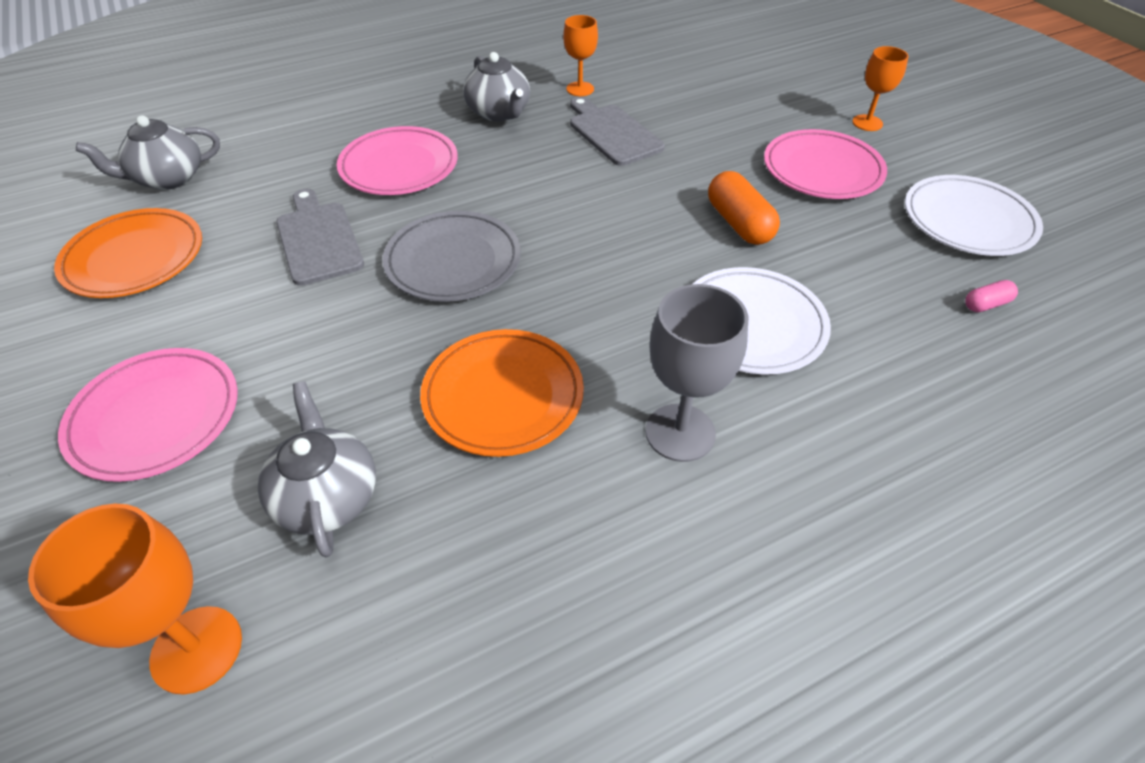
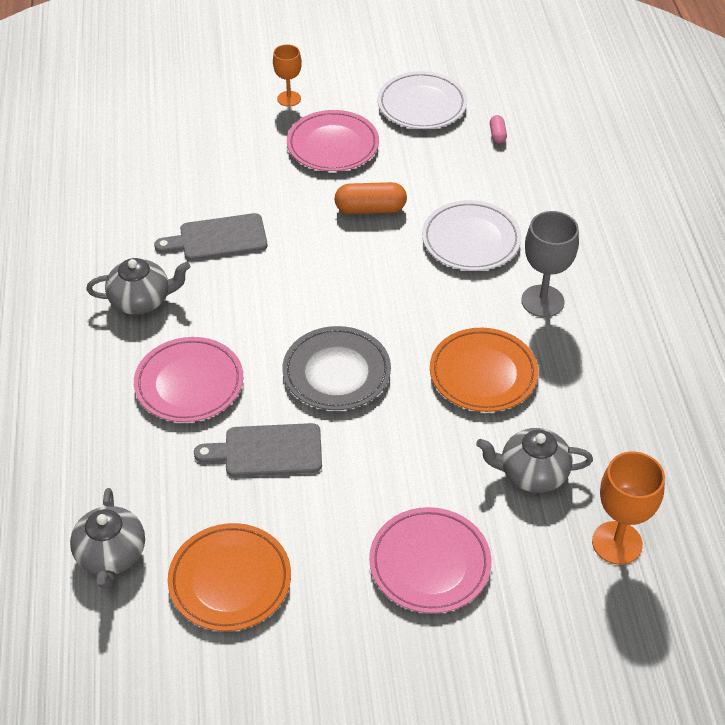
camera: 70 degrees left, 0 degrees up
orange goblet [563,15,598,96] -> none

